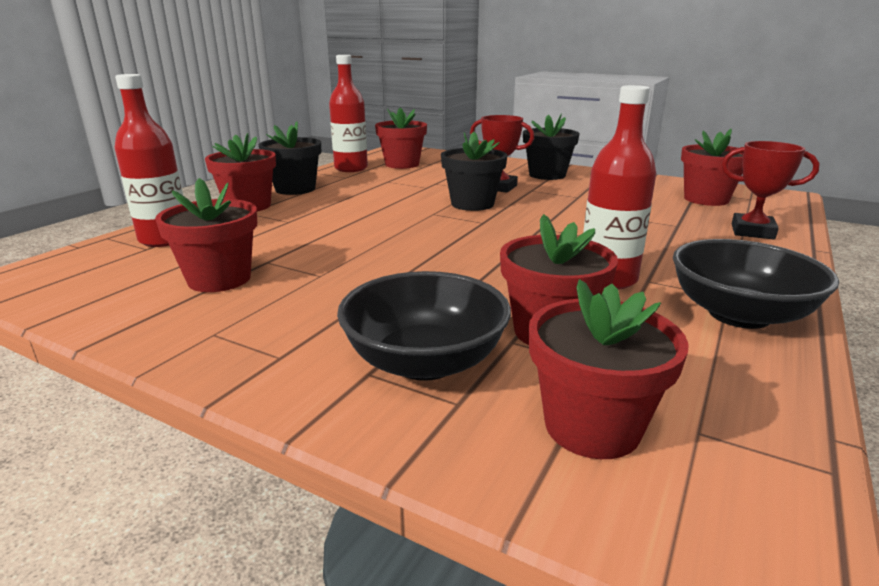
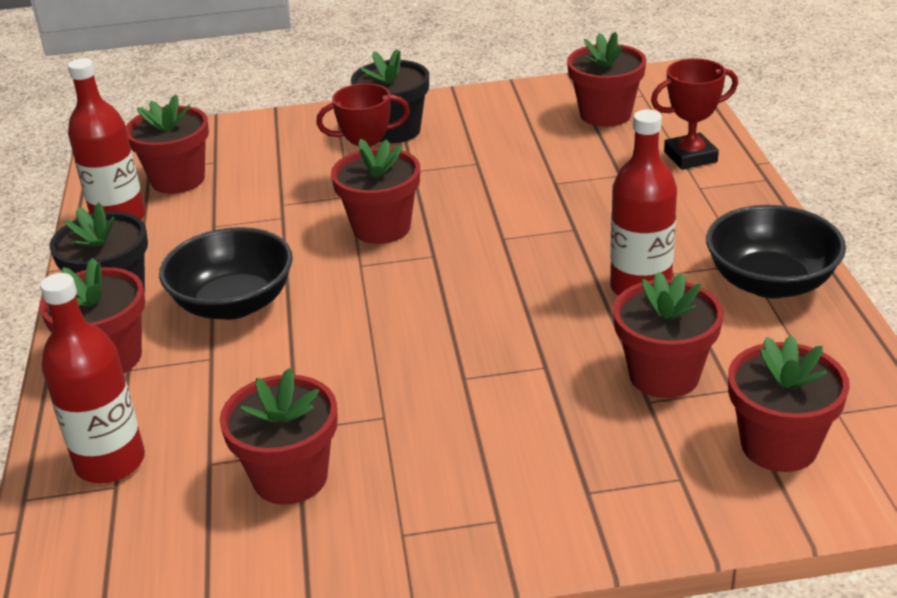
camera: 35 degrees left, 10 degrees up
black bowl [337,271,511,381] -> black bowl moved to [159,227,293,320]
black flower pot [441,132,508,211] -> red flower pot [331,139,420,244]

